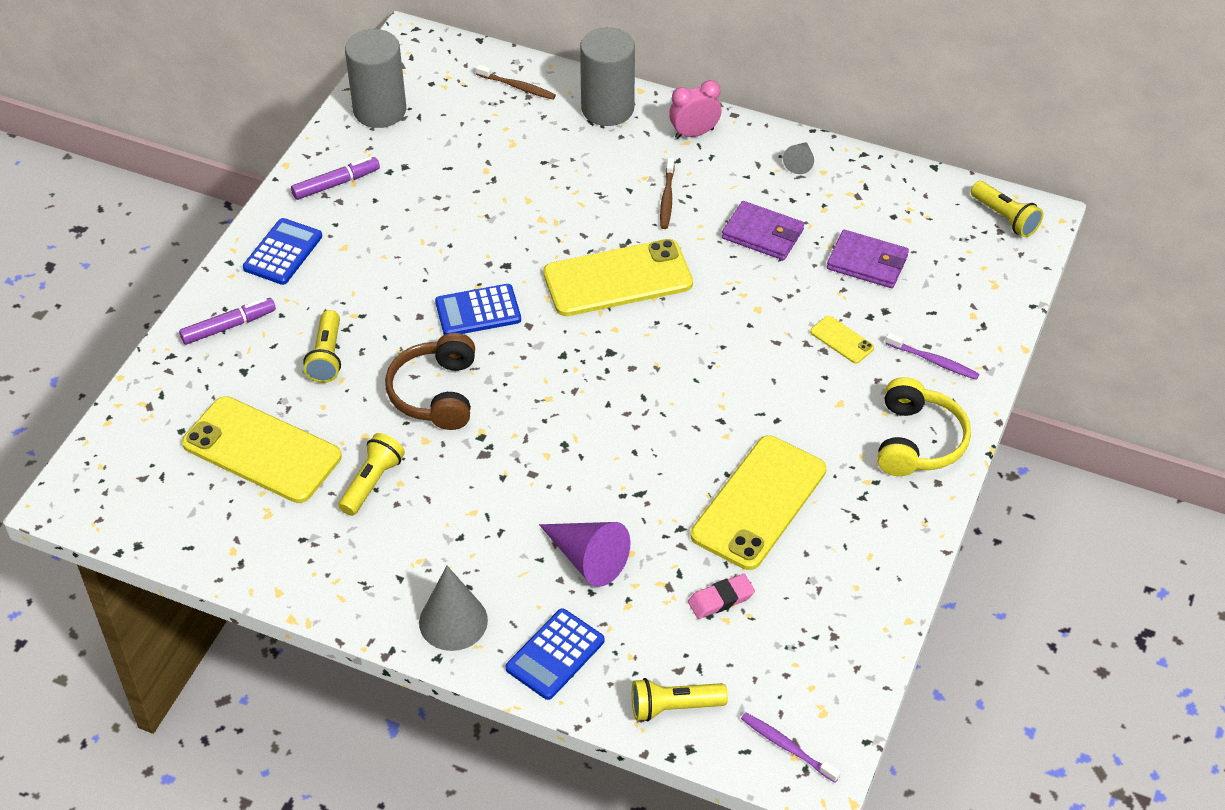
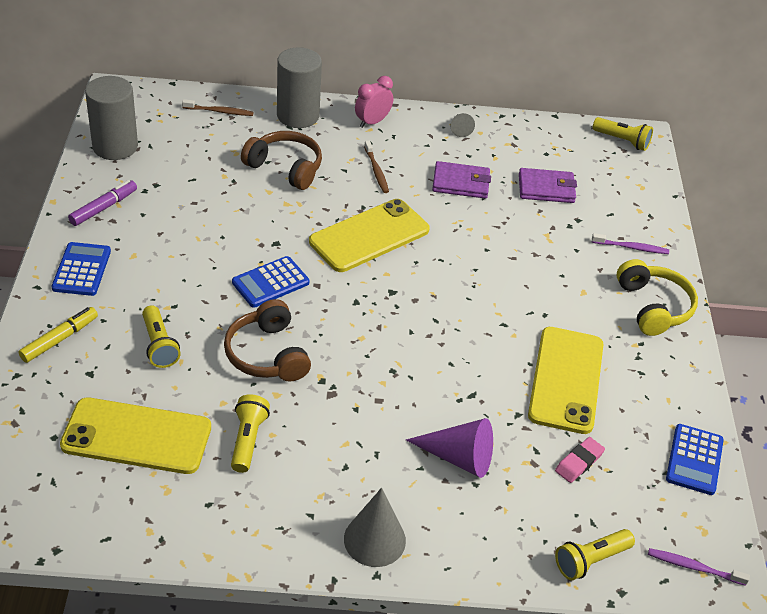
camera: 25 degrees left, 5 degrees down
purple marker [179,298,276,345] -> yellow marker [18,307,98,363]
blue calculator [506,608,604,700] -> blue calculator moved to [666,424,724,495]
yellow phone [810,316,874,364] -> none
none -> brown headphones [241,131,322,190]

